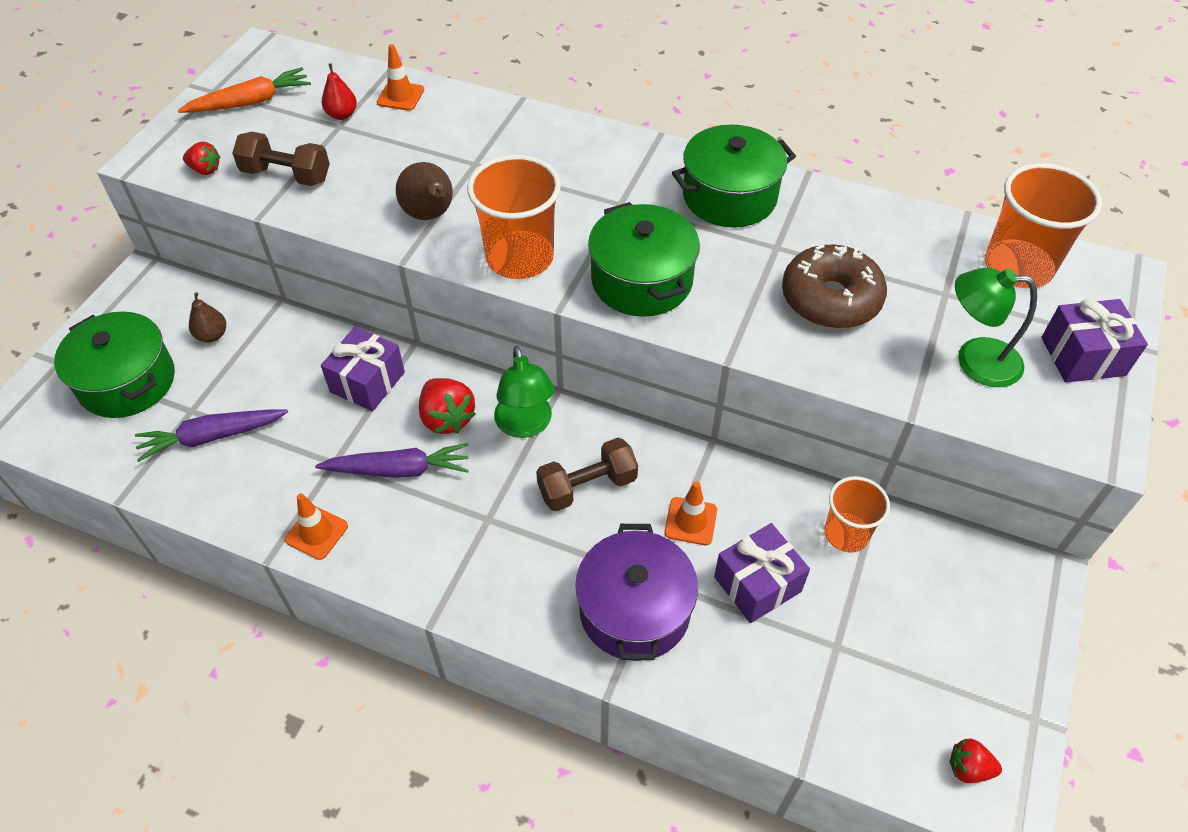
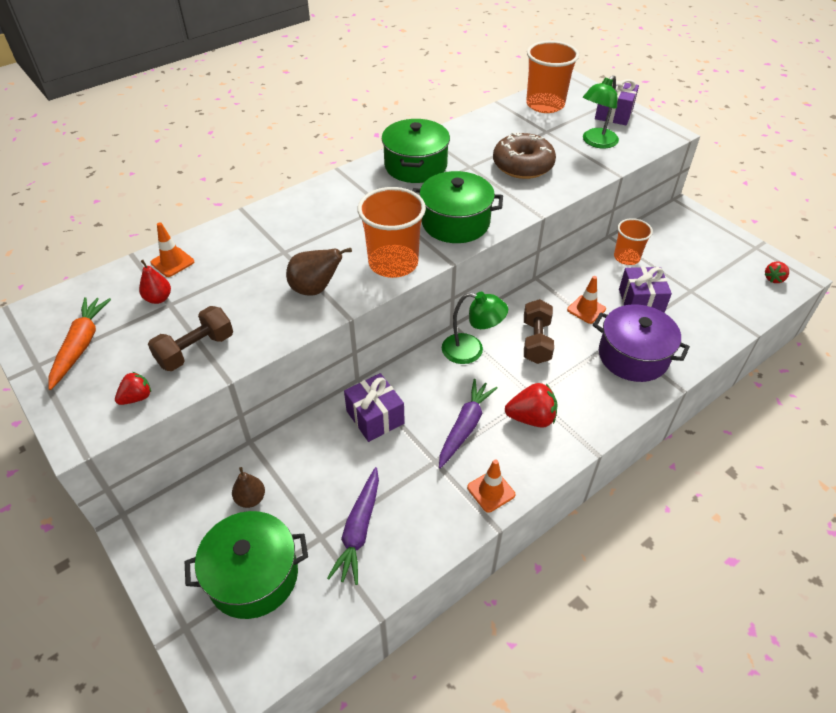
camera: 60 degrees left, 5 degrees down
red strawberry [419,378,476,434] -> red strawberry moved to [505,383,558,428]

